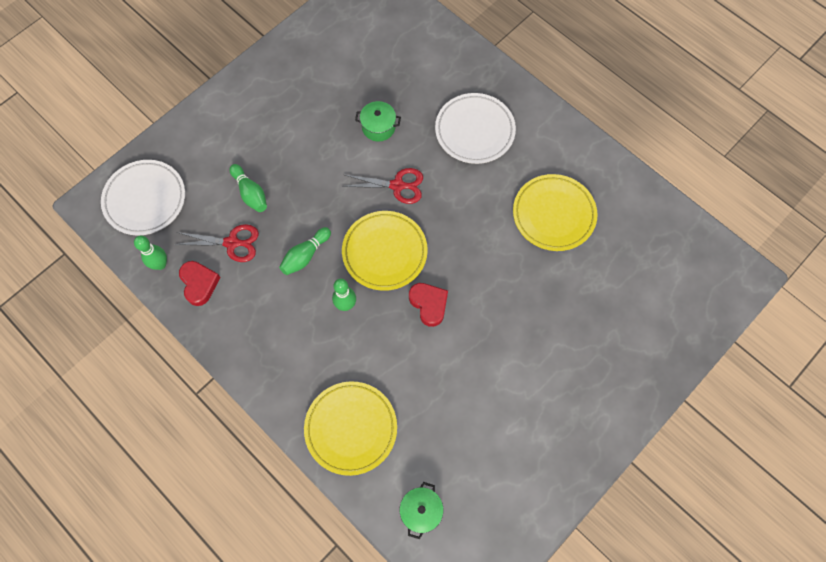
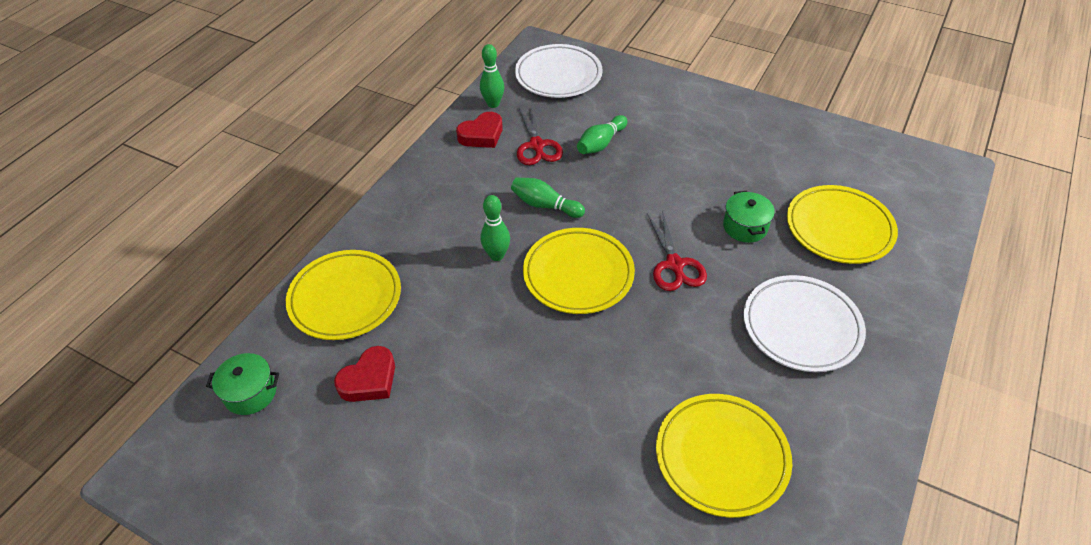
camera: 75 degrees right, 20 degrees down
red heart [409,283,448,327] -> red heart moved to [334,346,395,402]
none -> yellow plate [787,185,898,264]

